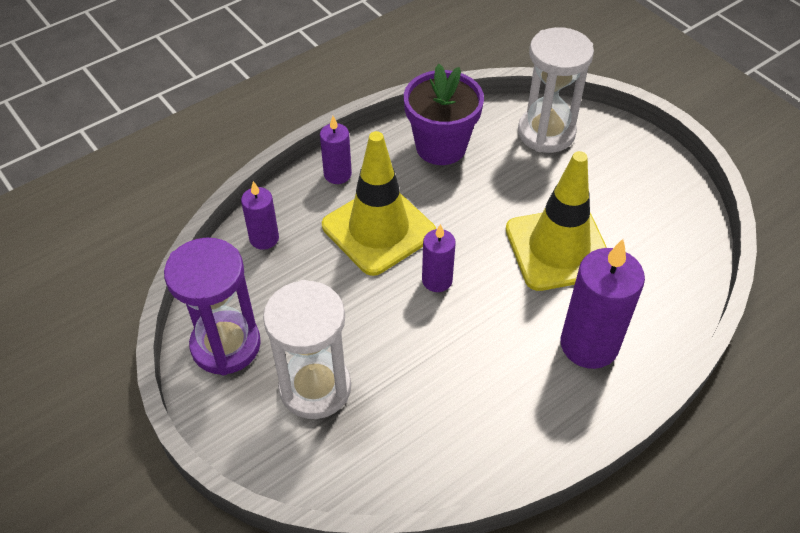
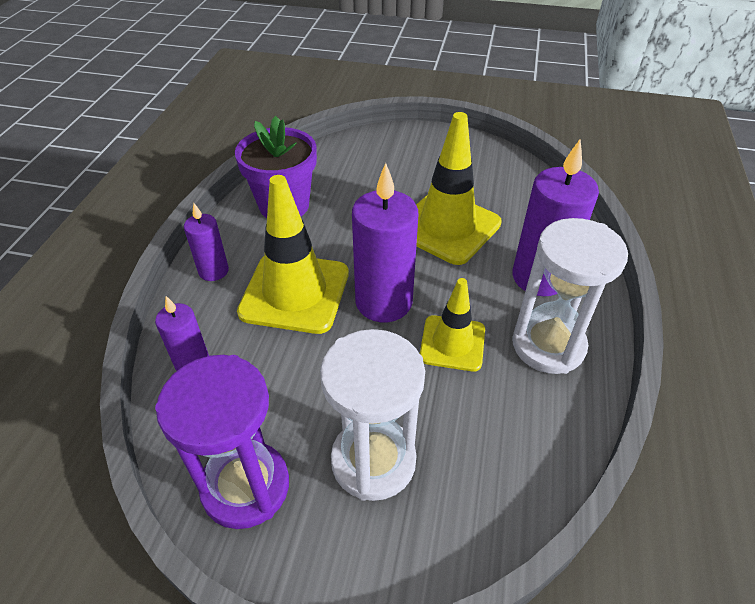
camera: 40 degrees left, 5 degrees down
purple candle [422,224,456,292] -> purple candle [352,163,419,322], size x1.81
white hourglass [518,27,594,153] -> white hourglass moved to [512,218,628,374]
none -> yellow traffic cone [420,278,485,372]

